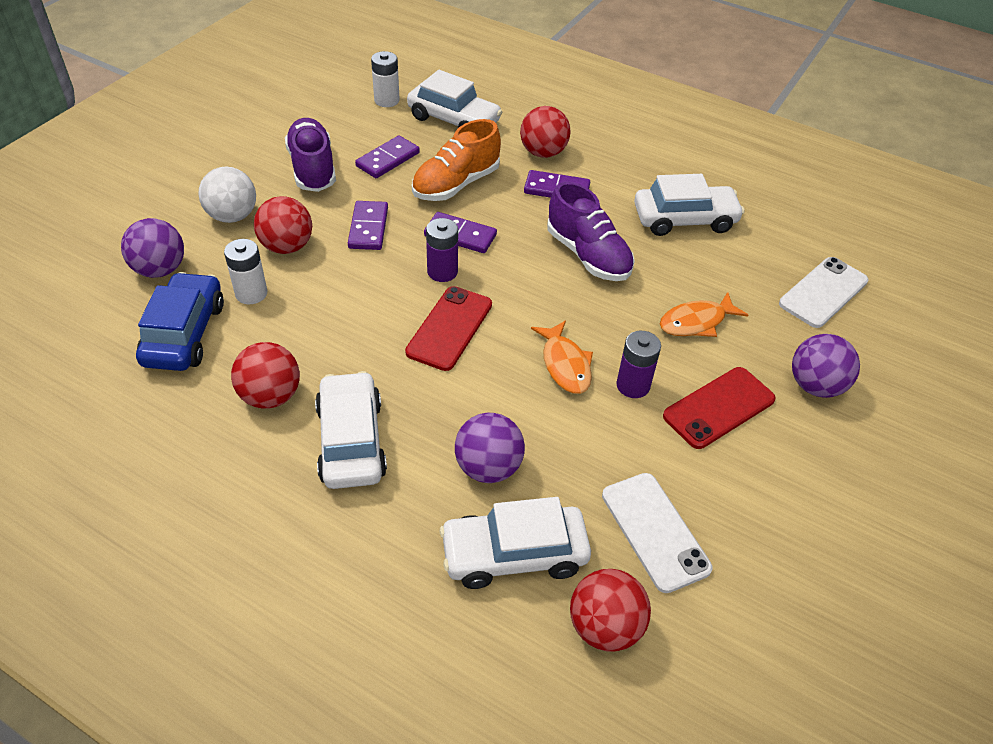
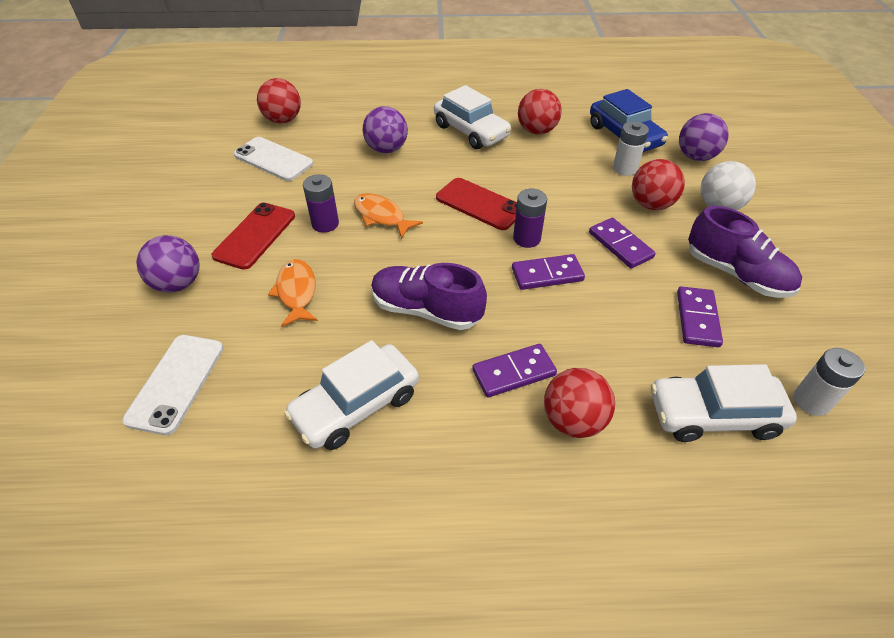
camera: 150 degrees right, 0 degrees up
red phone [405,286,492,371] -> red phone turned 45 degrees counterclockwise [436,178,517,230]
orange shoe [412,119,501,201] -> none
white car [440,497,591,589] -> none
orange fish [660,292,748,337] -> orange fish turned 45 degrees counterclockwise [268,259,318,327]

